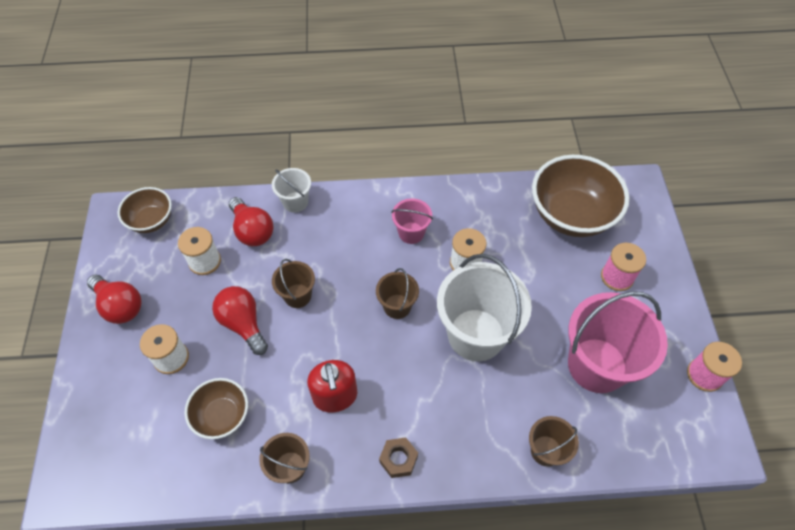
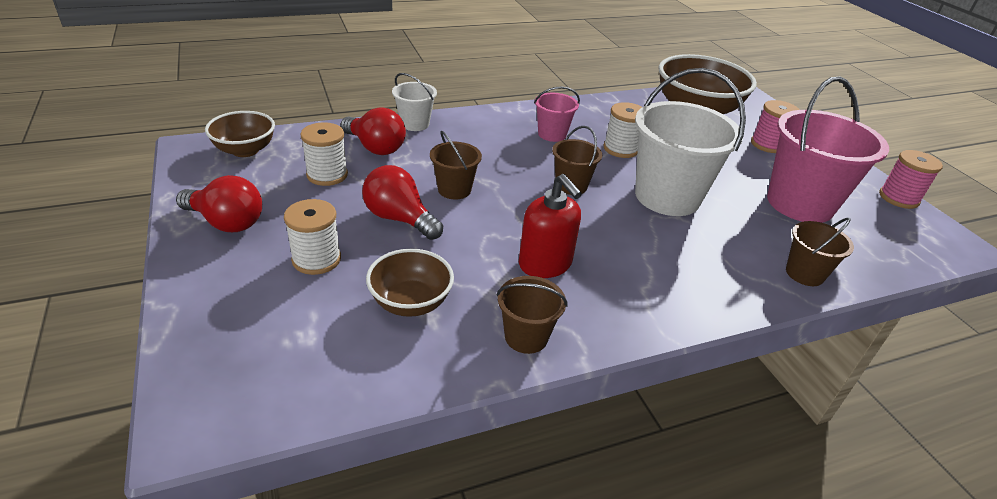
camera: 20 degrees left, 20 degrees down
brown nut [379,437,418,478] -> none

